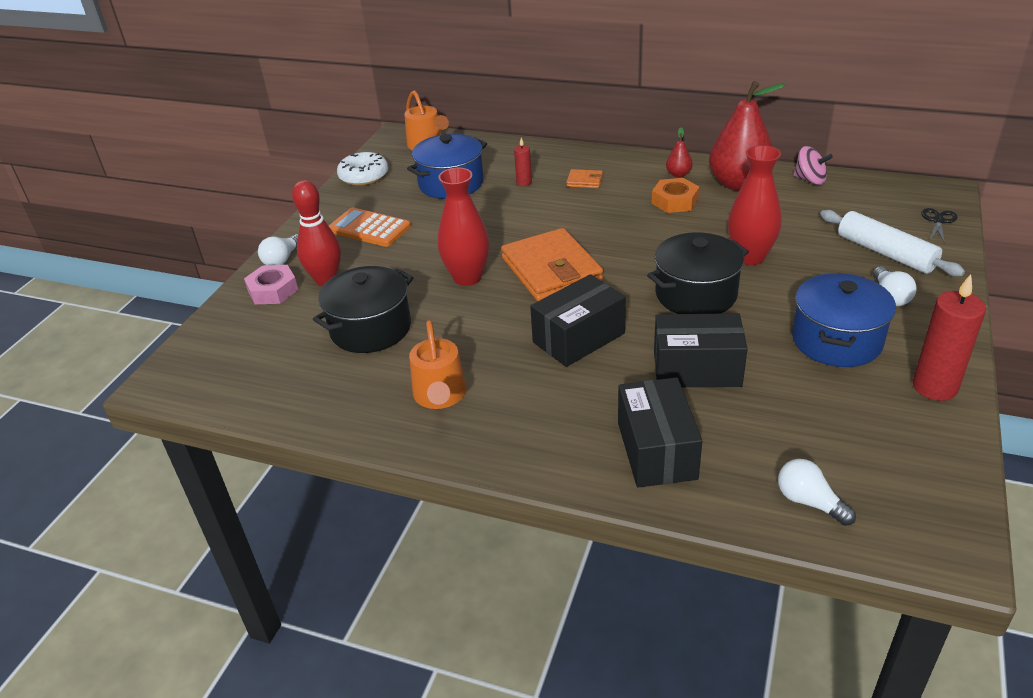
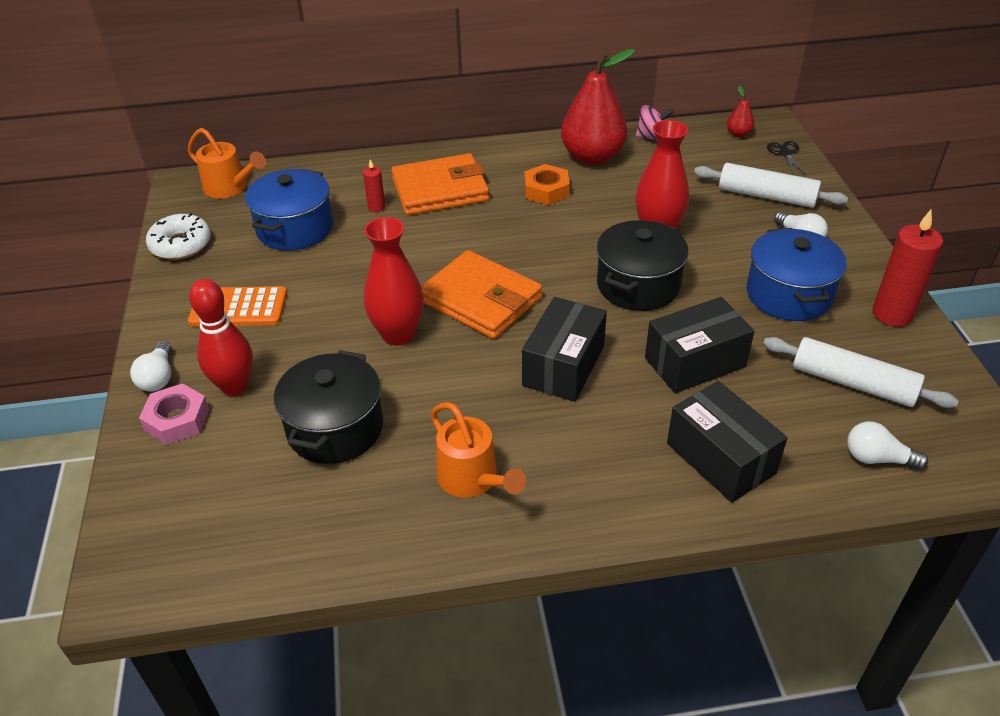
camera: 30 degrees left, 5 degrees up
orange wallet [566,169,603,188] -> orange wallet [391,153,489,215], size x2.34
red pear [666,127,693,178] -> red pear moved to [727,86,755,137]
none -> white rolling pin [763,337,959,408]

